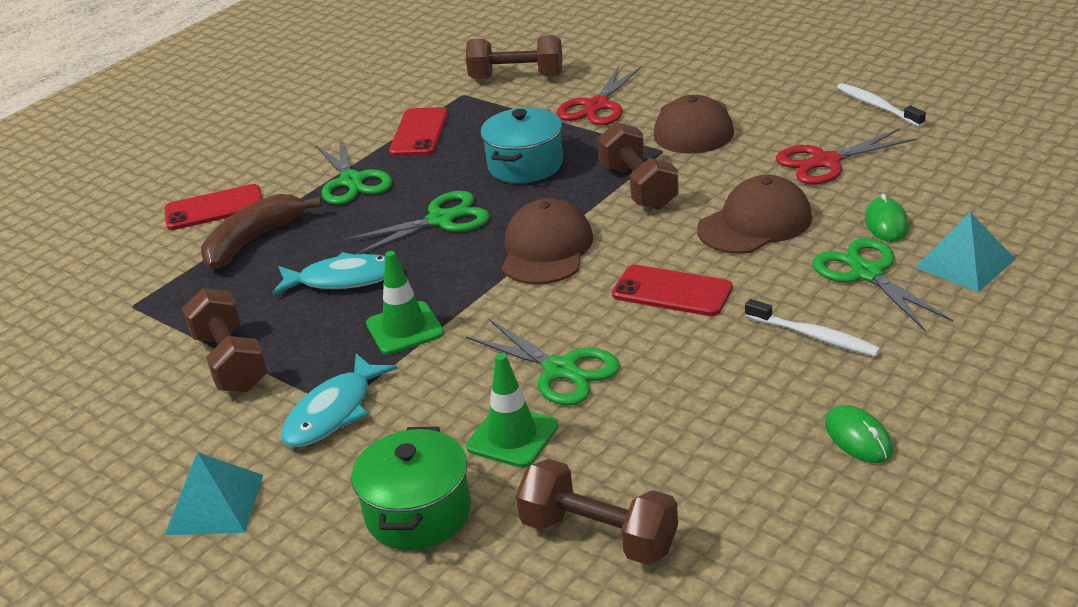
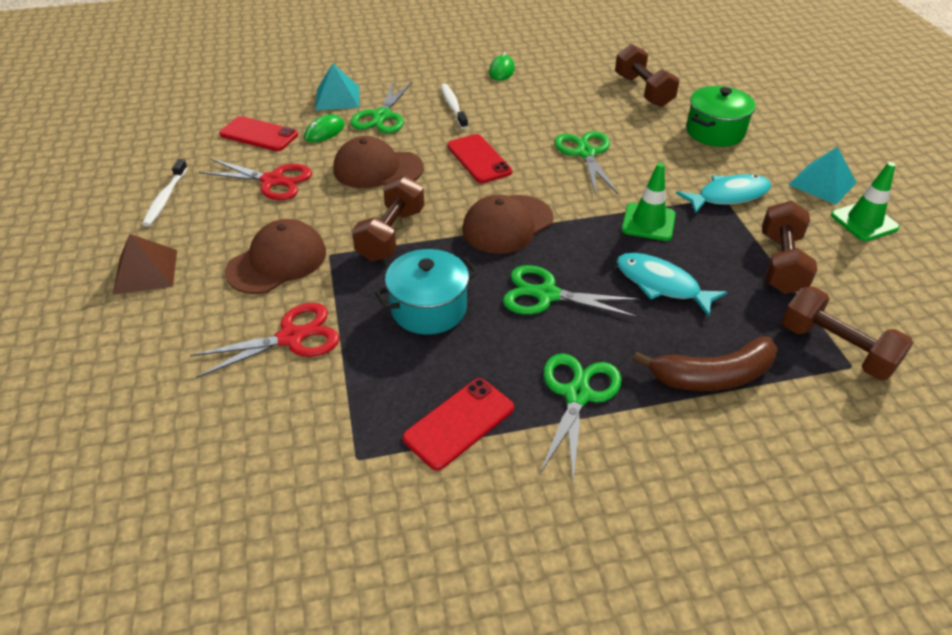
camera: 145 degrees left, 10 degrees up
red phone [165,184,262,230] -> red phone moved to [219,116,298,151]
brown dumbbell [466,35,563,79] -> brown dumbbell moved to [782,286,913,380]
green traffic cone [466,353,559,468] -> green traffic cone moved to [831,162,900,241]
none -> brown pyramid [113,234,177,295]

